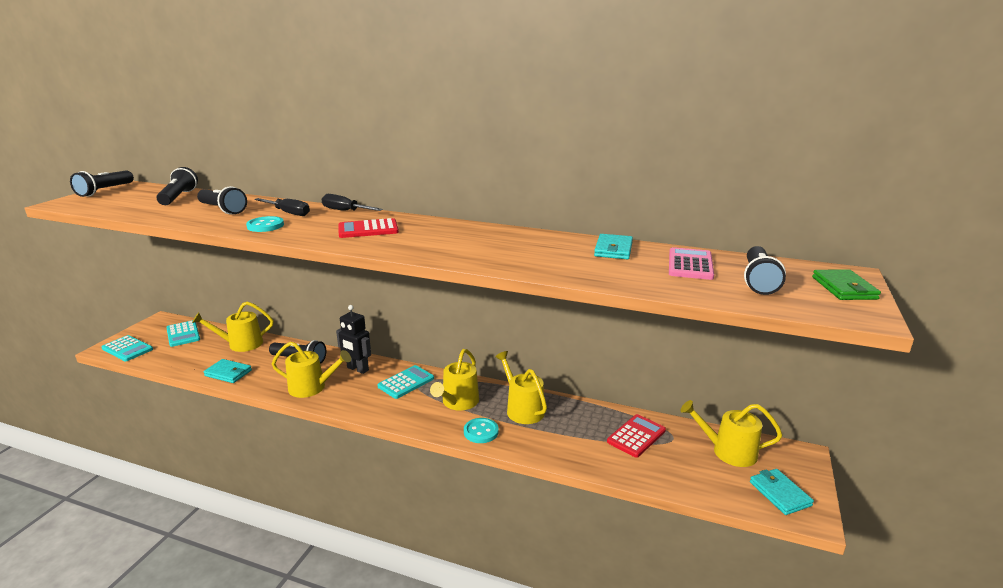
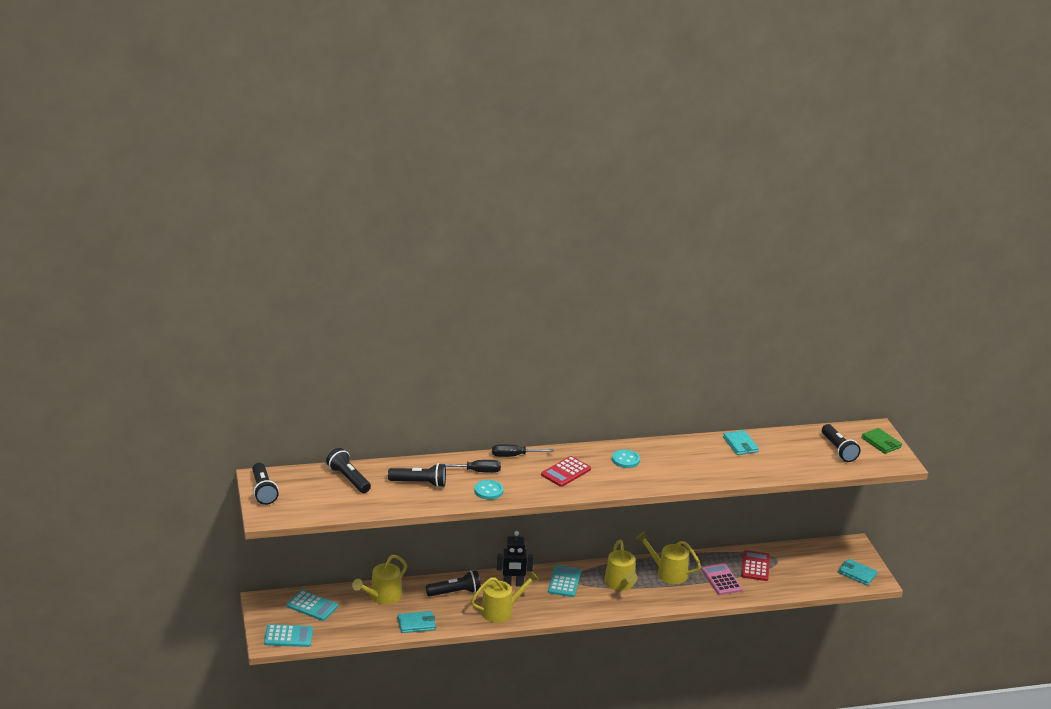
camera: 35 degrees left, 5 degrees up
turquoise button [464,418,499,443] -> turquoise button moved to [612,449,640,468]
pink calculator [669,247,714,280] -> pink calculator moved to [702,564,743,595]
yellow watering can [680,400,783,467] -> none

